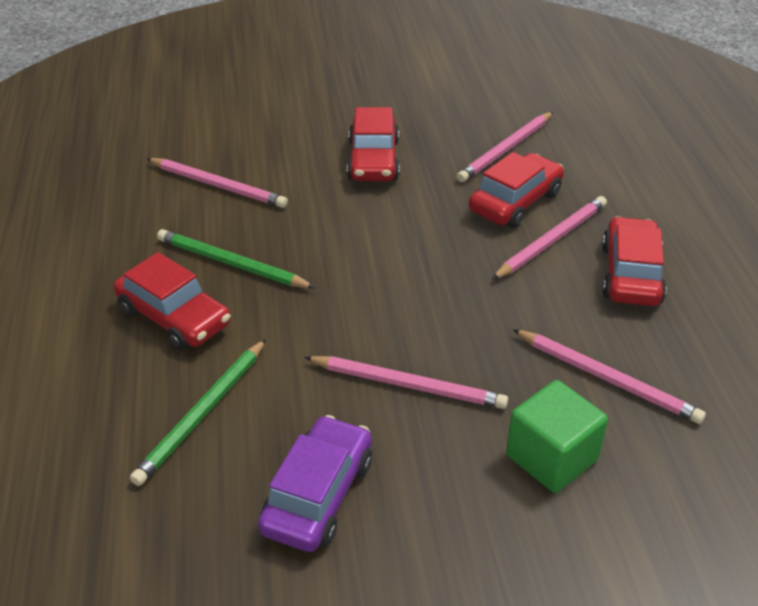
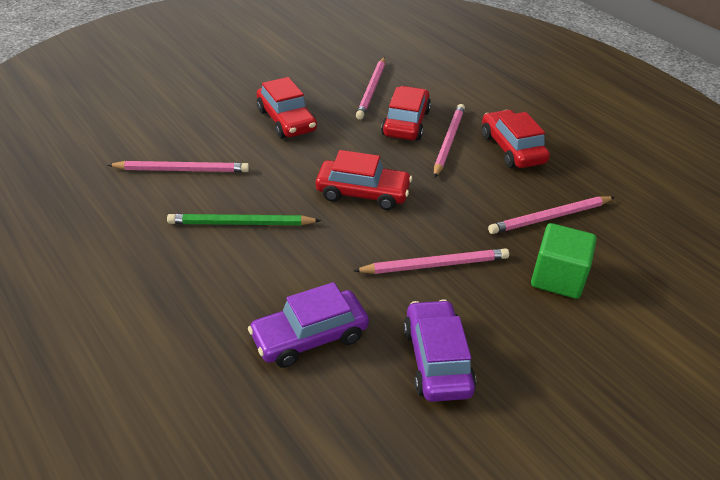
camera: 30 degrees left, 0 degrees up
red car [114,252,231,350] -> red car moved to [316,150,412,210]
green pencil [130,339,266,486] -> purple car [248,282,369,368]
pink pencil [513,329,706,424] -> pink pencil turned 150 degrees clockwise [488,196,615,234]

